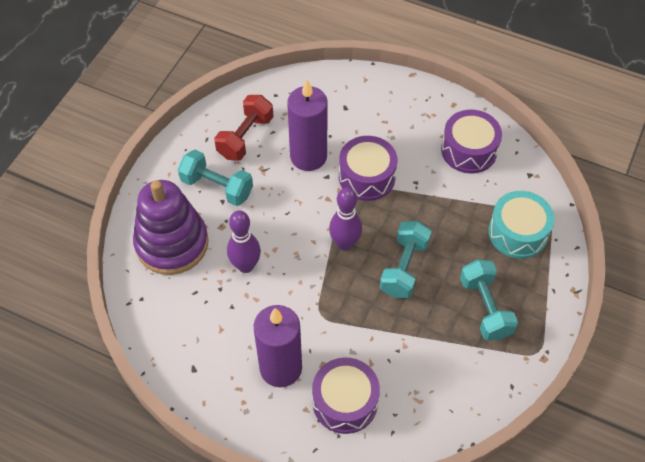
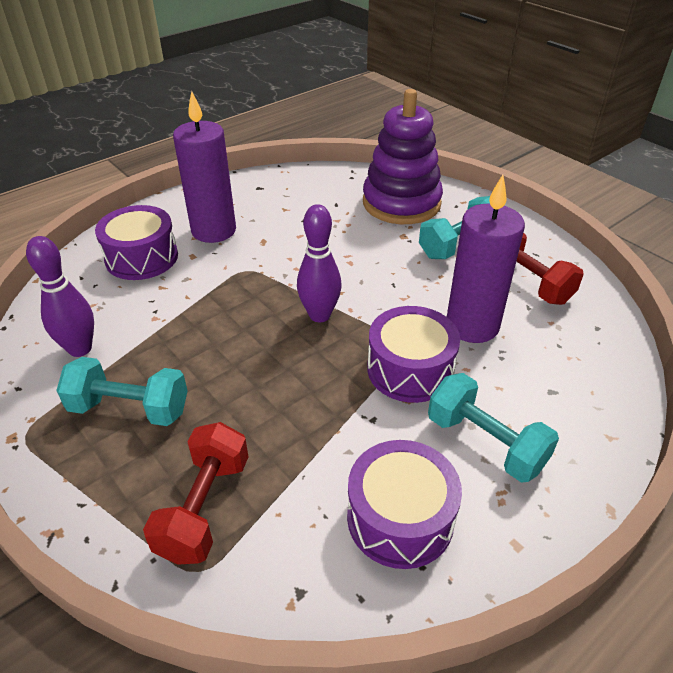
camera: 115 degrees right, 15 degrees down
purple bowling pin [227,211,261,273] -> purple bowling pin moved to [26,236,94,357]
turquoise dumbbell [380,221,432,298] -> turquoise dumbbell moved to [428,373,559,483]
turquoise drum [488,191,555,259] -> red dumbbell [143,422,248,565]

